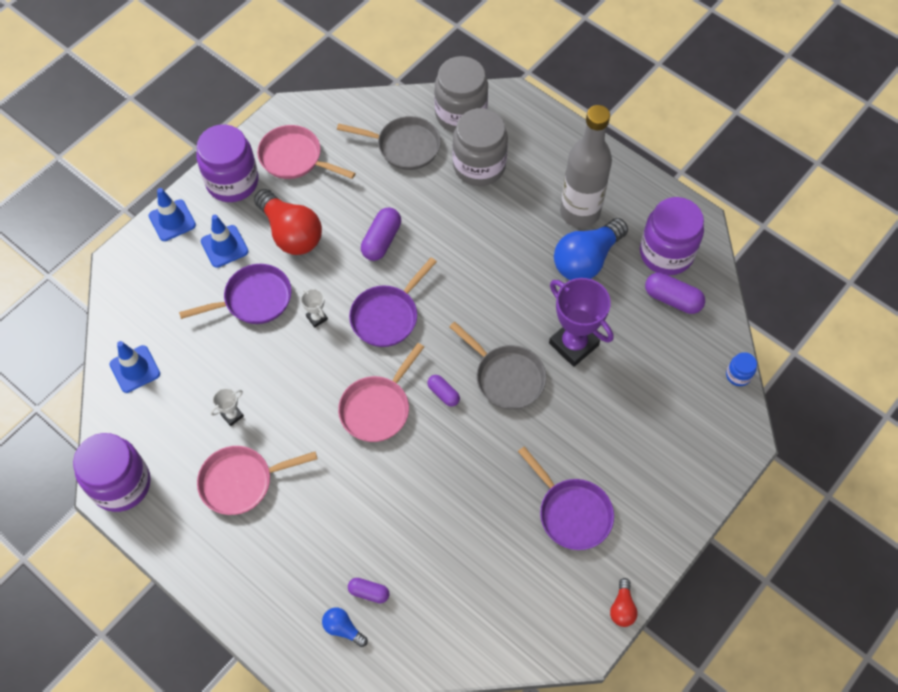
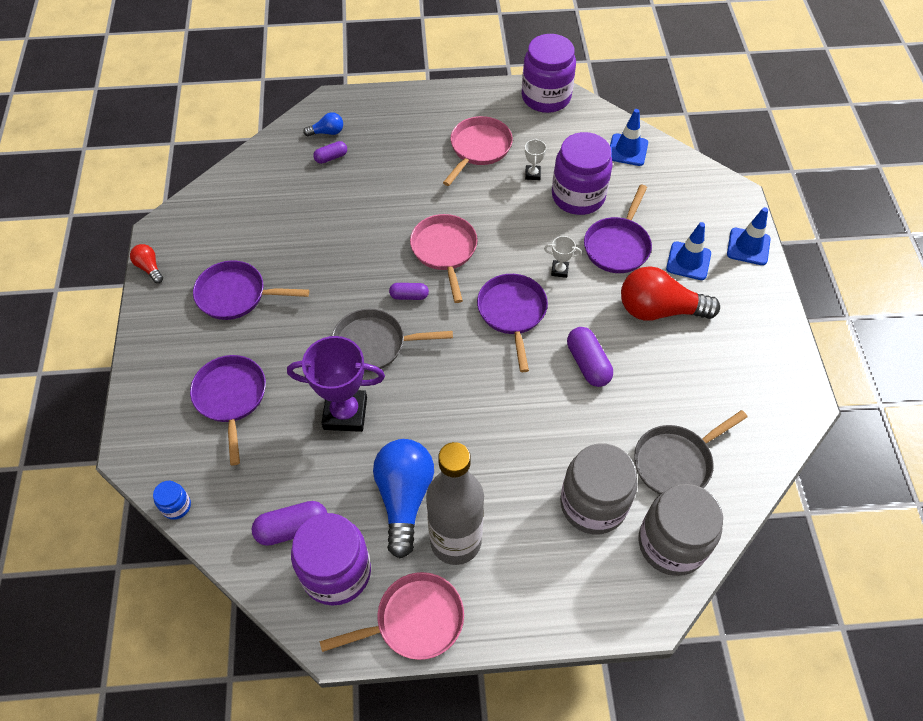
camera: 135 degrees right, 5 degrees down
purple jar [197,124,259,202] -> purple jar moved to [552,132,613,215]
pink pan [257,125,356,179] -> pink pan moved to [319,572,464,660]
none -> purple pan [190,355,266,465]

